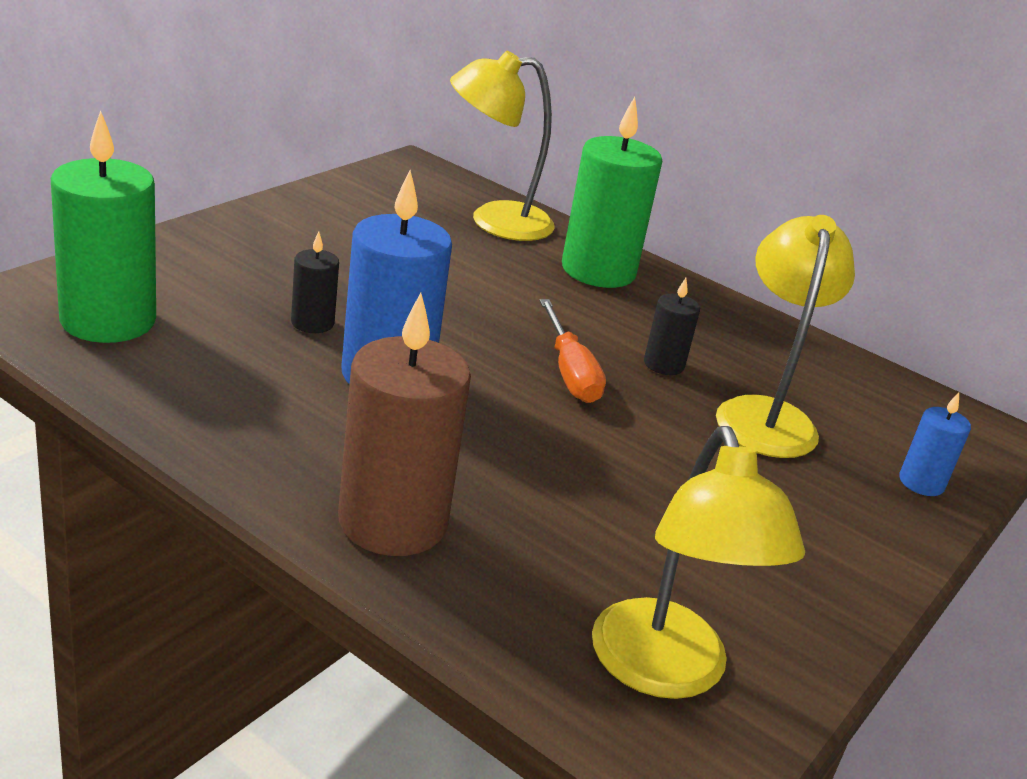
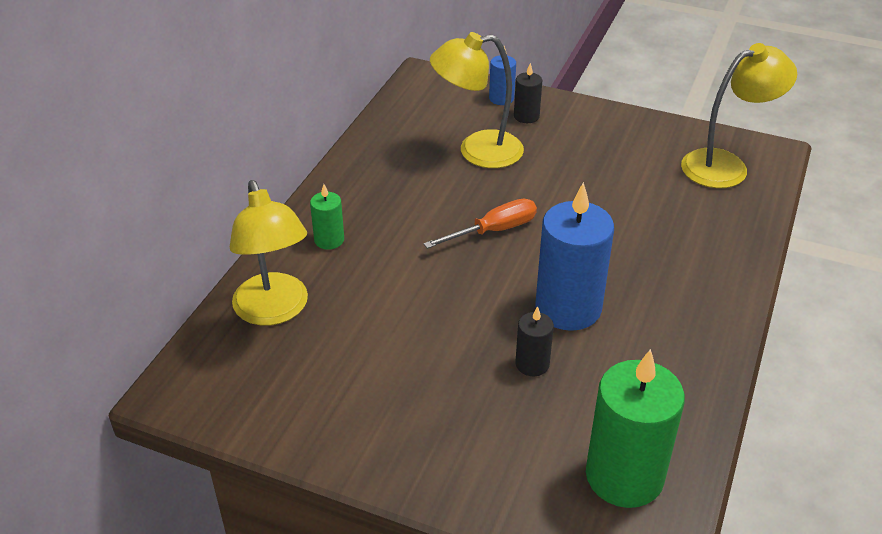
camera: 100 degrees left, 10 degrees up
brown candle [338,293,471,556] -> none
green candle [562,97,663,288] -> green candle [310,184,344,250], size x0.49
black candle [644,278,700,375] -> black candle moved to [514,63,542,123]

